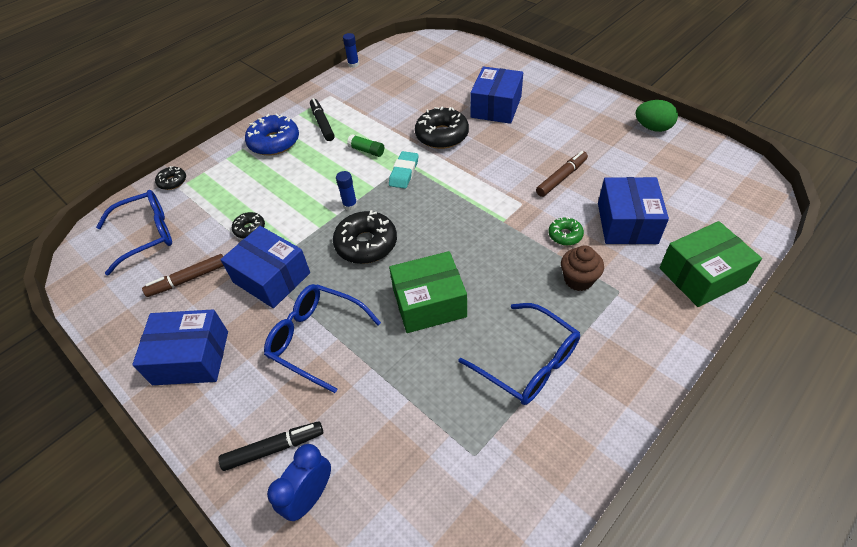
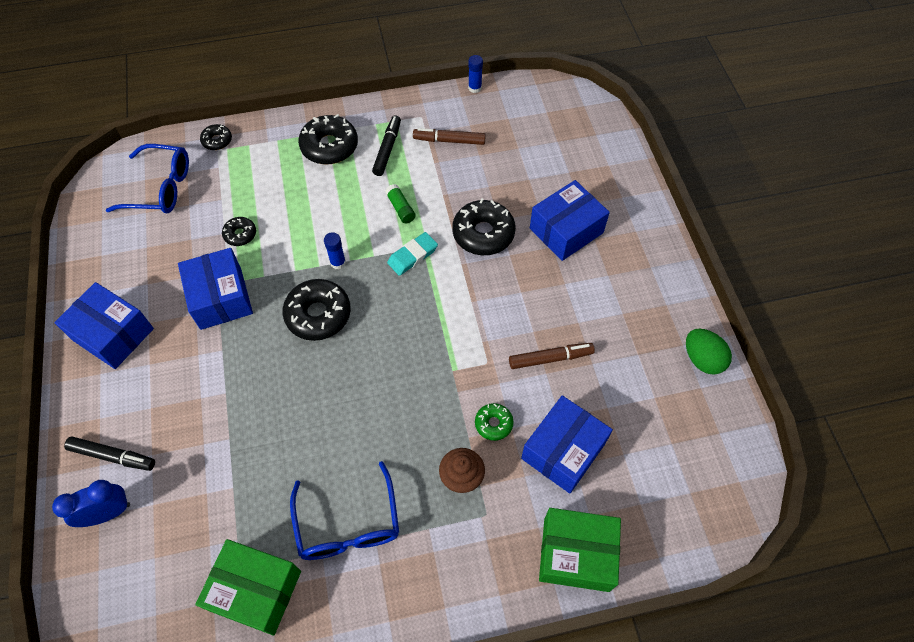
camera: 30 degrees right, 10 degrees up
brown marker [142,254,224,297] -> brown marker moved to [413,128,486,145]
blue donut [245,113,299,156] -> black donut [298,114,358,164]
blue glasses [264,284,381,393] -> none
green box [389,251,467,333] -> green box moved to [195,539,301,636]

